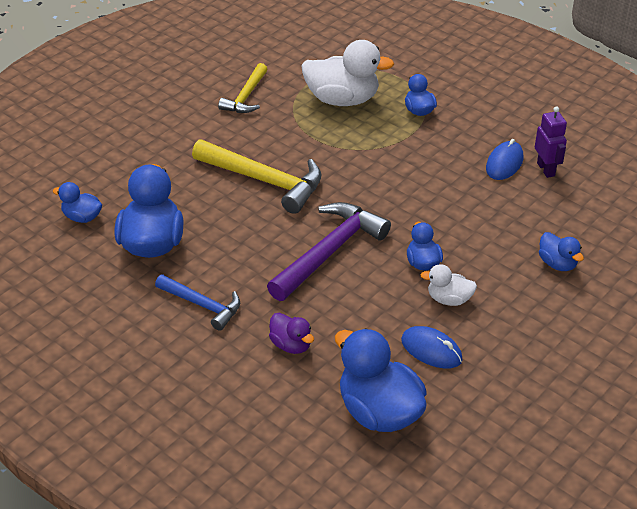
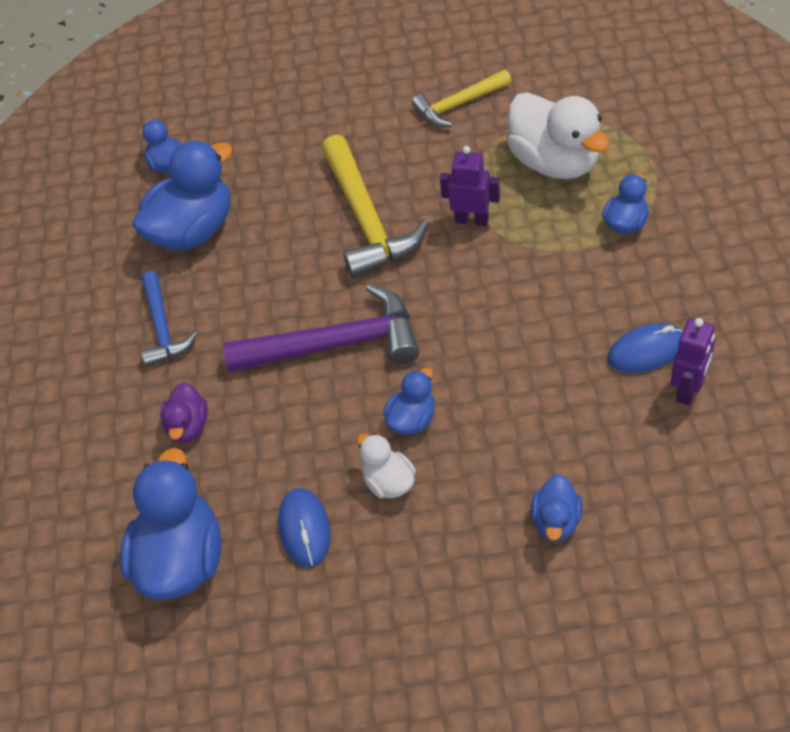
camera: 50 degrees right, 10 degrees up
none -> purple robot [440,146,500,226]

